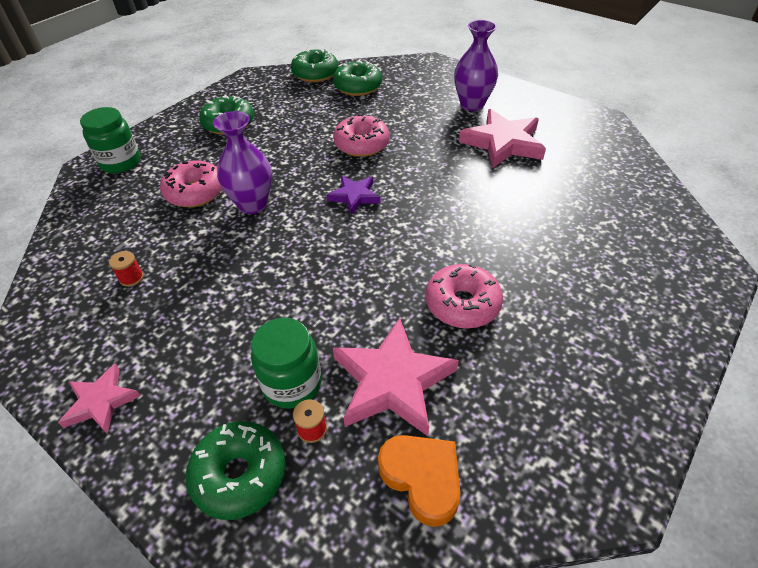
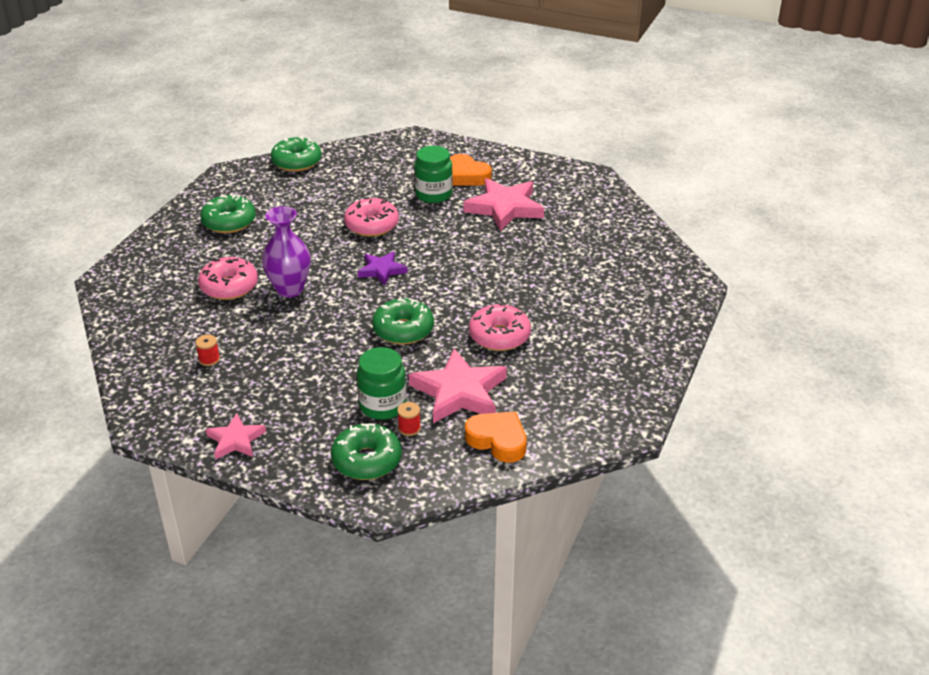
camera: 15 degrees left, 10 degrees down
green jar [80,107,141,173] -> green jar moved to [414,146,453,203]
green donut [333,60,382,96] -> green donut moved to [372,297,434,345]
purple vase [454,20,498,111] -> orange heart [450,154,492,186]

